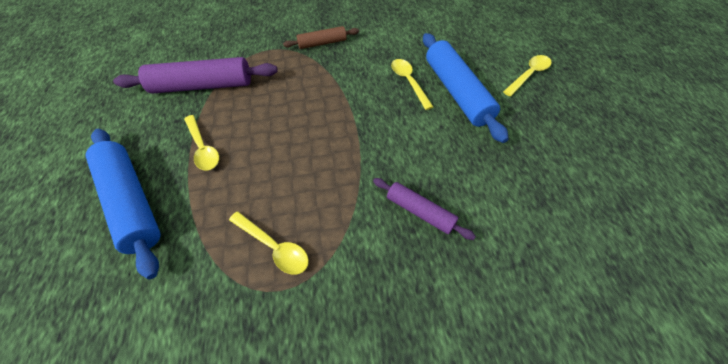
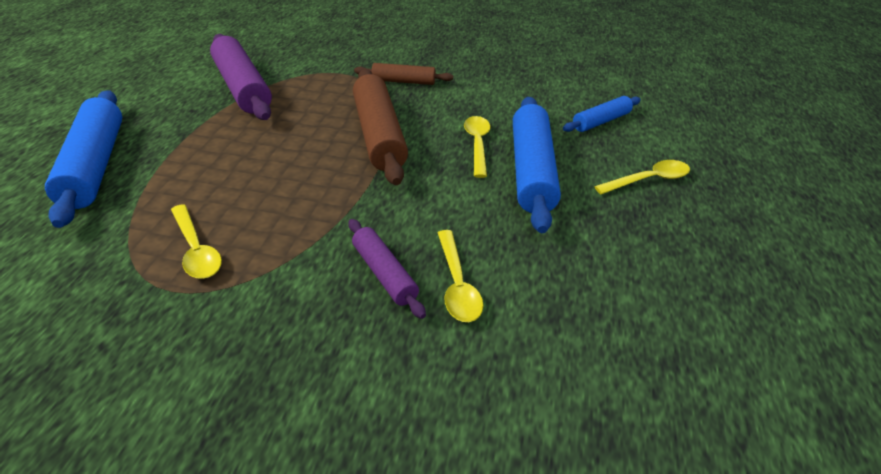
camera: 20 degrees right, 15 degrees down
purple rolling pin [113,57,278,94] -> purple rolling pin turned 45 degrees clockwise [210,34,272,120]
yellow spoon [184,115,219,171] -> yellow spoon moved to [438,230,483,322]
none -> brown rolling pin [353,69,408,185]
none -> blue rolling pin [563,96,641,132]

